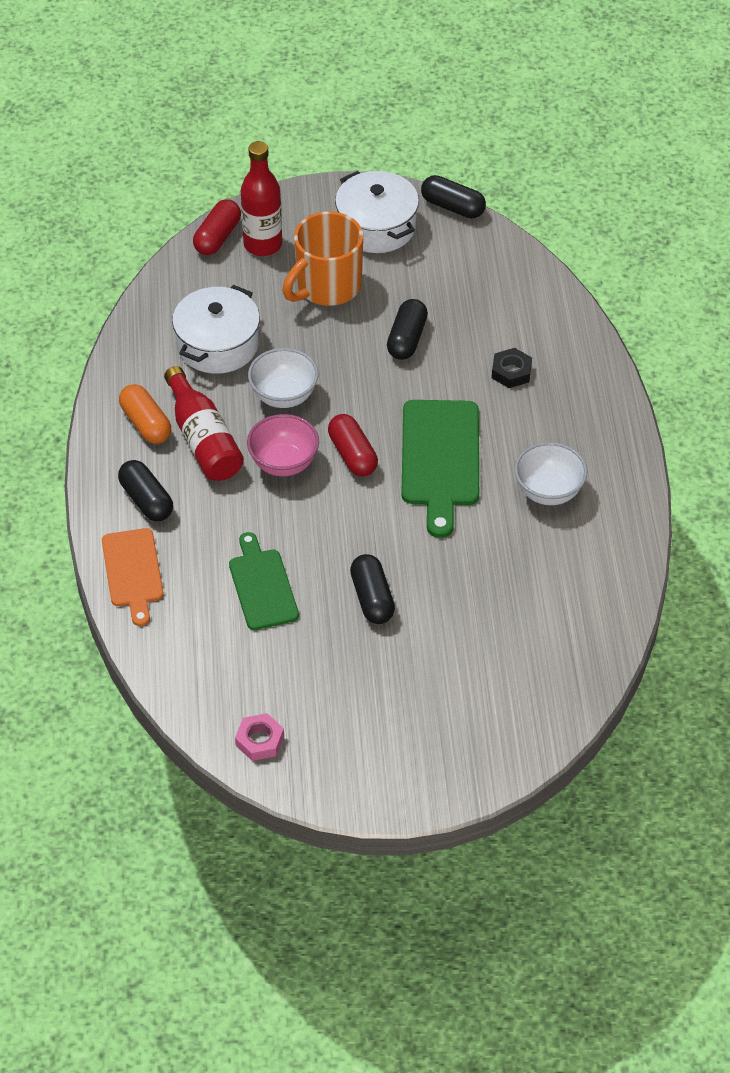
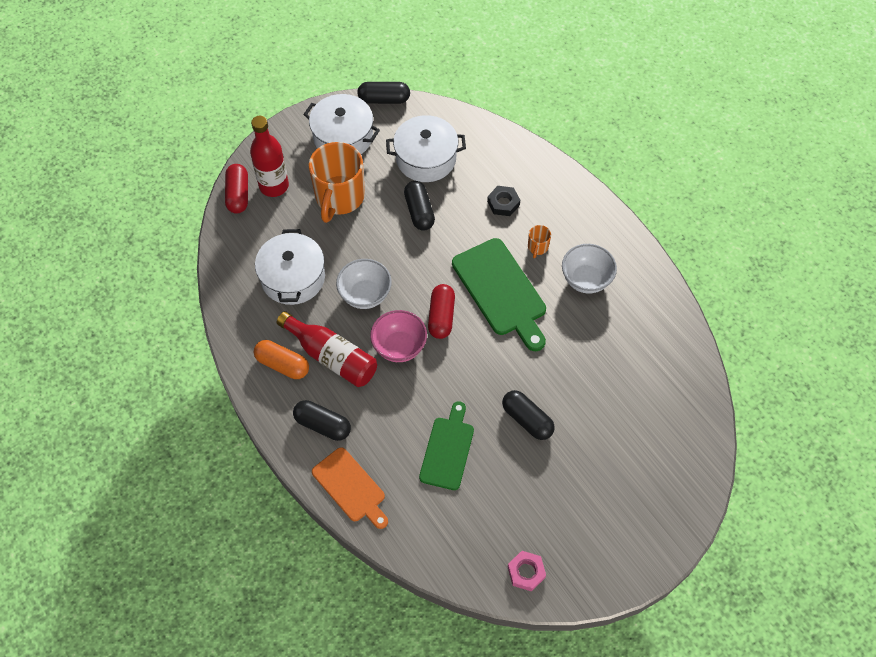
camera: 30 degrees left, 10 degrees up
green cutting board [229,532,299,630] -> green cutting board turned 60 degrees clockwise [419,401,474,490]
red capsule [328,414,378,476] -> red capsule turned 60 degrees clockwise [428,284,455,339]
none -> white pot [386,115,466,182]
none -> orange mug [528,225,551,258]

